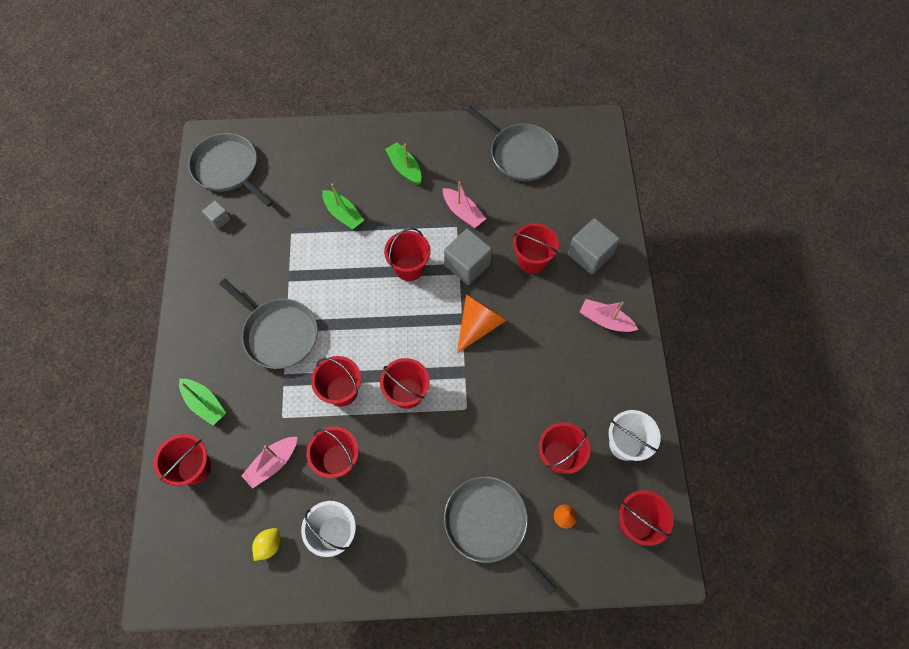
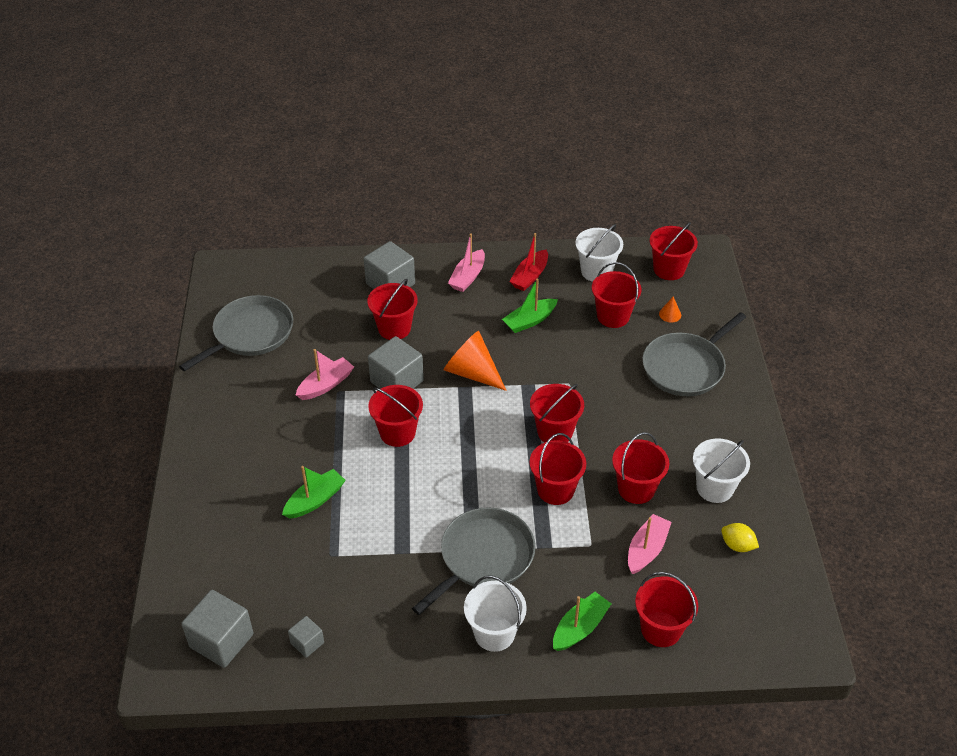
camera: 90 degrees left, 20 degrees down
grey pan [188,133,273,207] -> grey cube [181,590,253,668]
pink boat [241,437,297,489] -> pink boat turned 105 degrees counterclockwise [628,514,672,574]
green boat [385,142,421,185] -> green boat moved to [502,279,558,333]
none -> white bucket [464,576,527,652]
none -> red boat [509,233,548,291]

